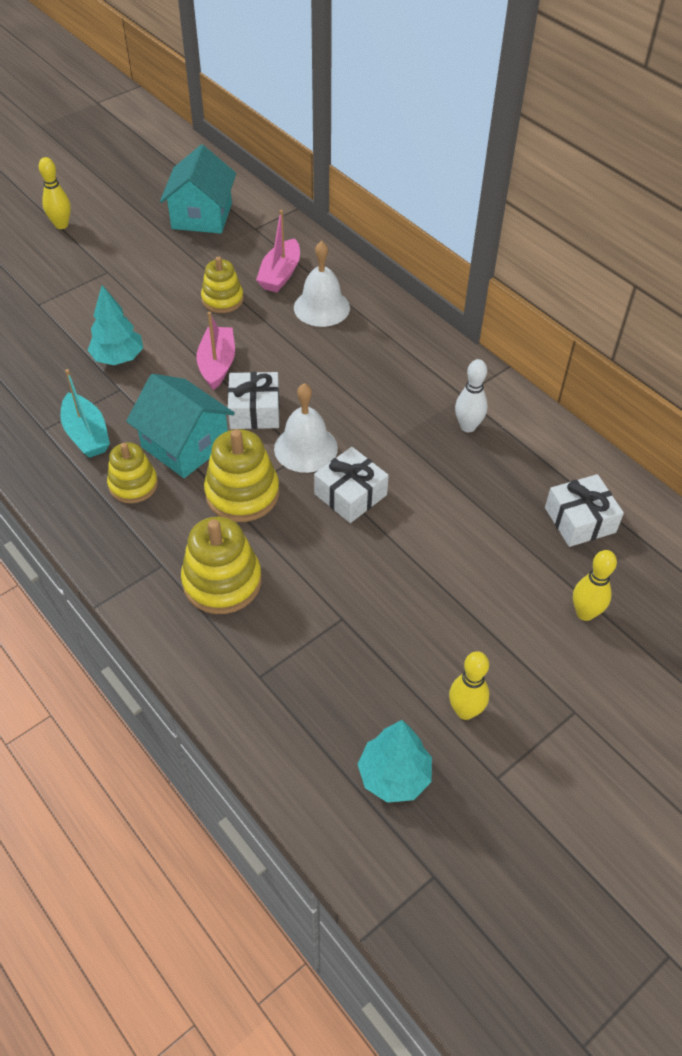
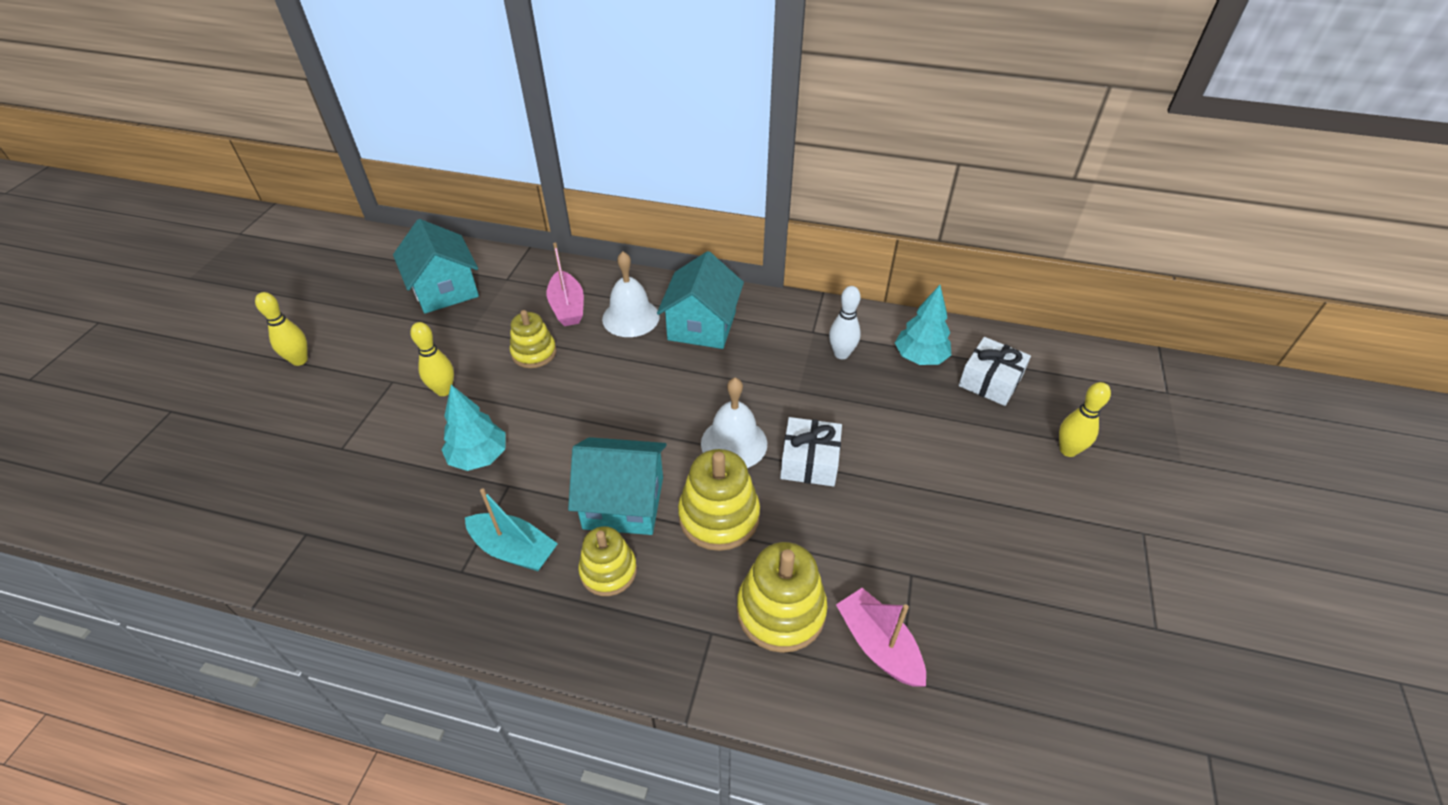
camera: 35 degrees left, 5 degrees down
pink boat [197,312,235,390] -> pink boat moved to [836,588,926,686]
white gift [228,372,280,429] -> none
turquoise tree [358,720,432,803] -> turquoise tree moved to [895,285,951,365]
yellow bowling pin [449,651,489,720] -> yellow bowling pin moved to [410,322,454,396]
none -> turquoise house [657,251,744,349]

